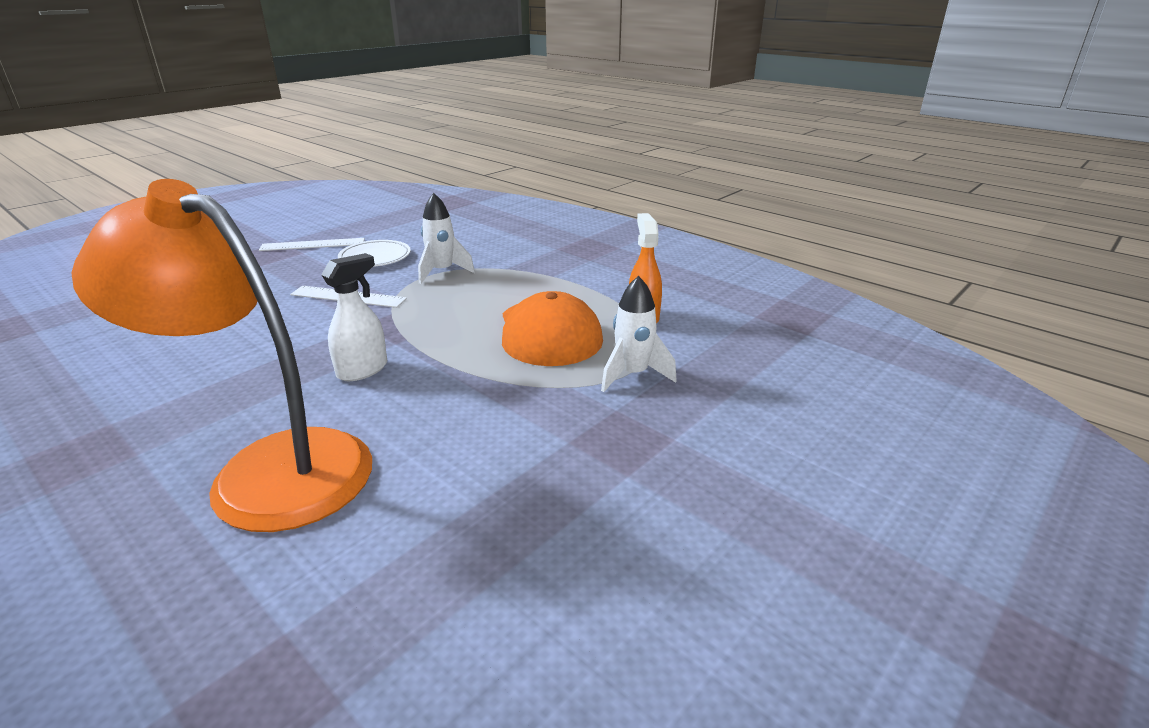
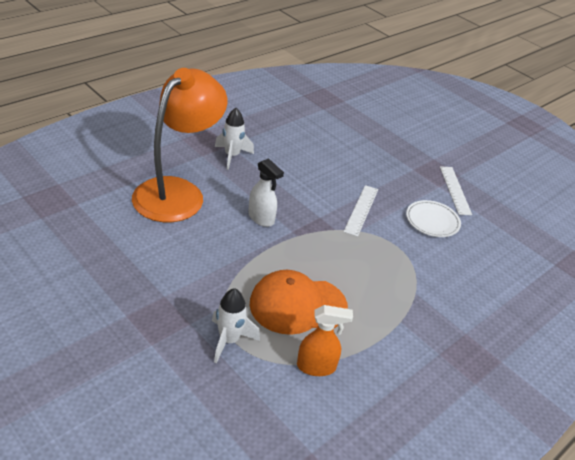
camera: 90 degrees right, 10 degrees up
white rocket [418,193,475,284] -> white rocket moved to [215,108,254,170]

